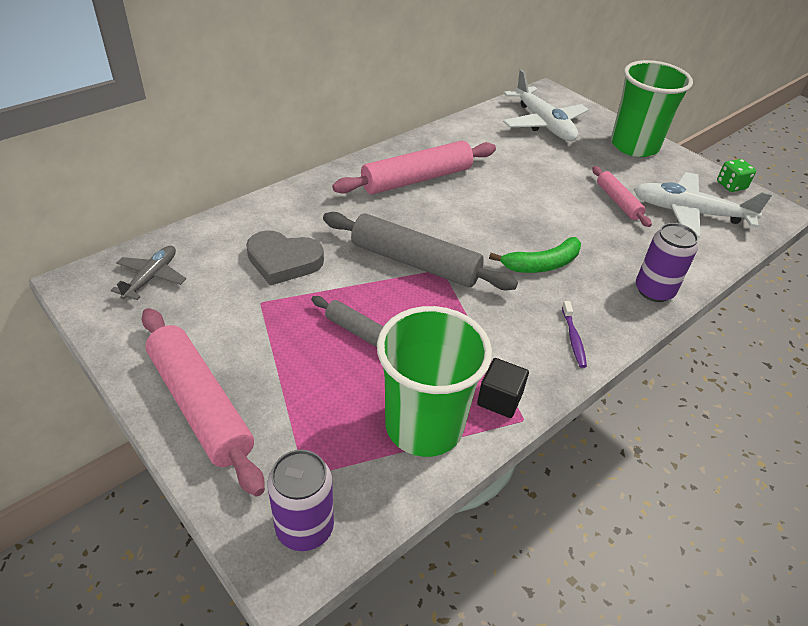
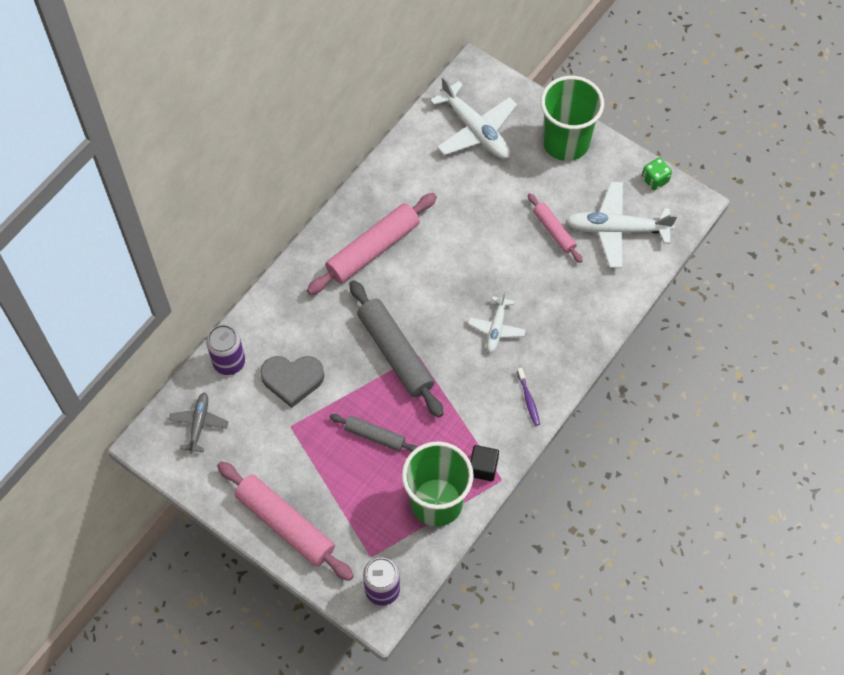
camera: 10 degrees left, 20 degrees up
grey rolling pin [323,212,518,290] -> grey rolling pin turned 45 degrees clockwise [349,280,444,418]
green banana [489,237,581,273] -> white plane [468,291,526,353]
purple can [636,223,698,302] -> purple can moved to [206,325,245,375]

